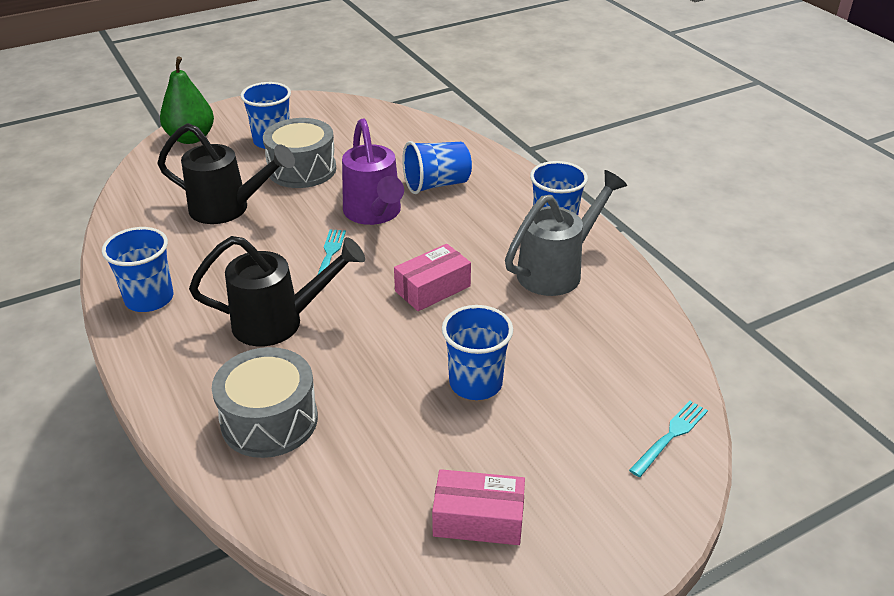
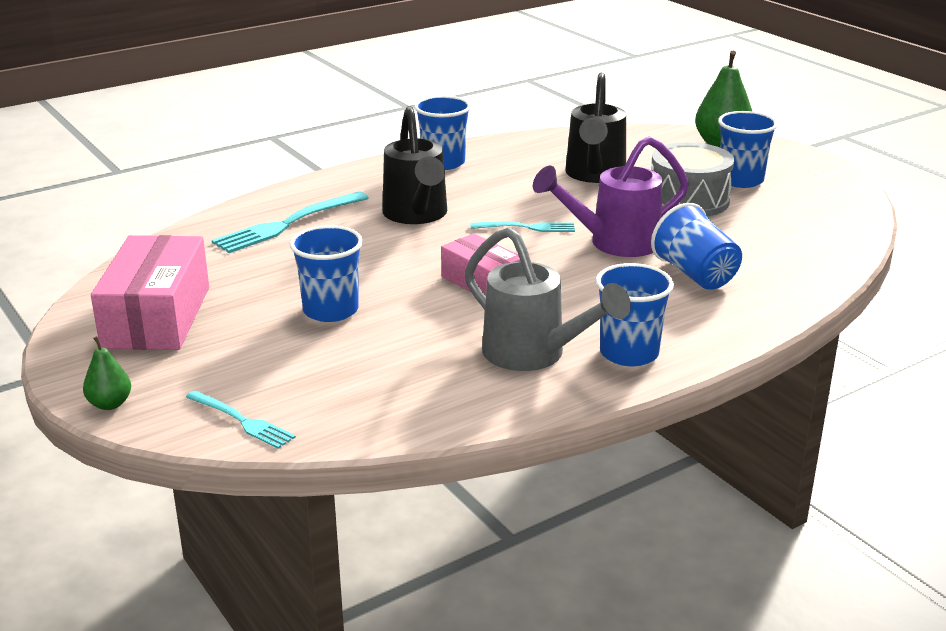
camera: 85 degrees right, 10 degrees down
grey drum [212,347,318,458] -> turquoise fork [212,191,369,253]
pink box [432,469,525,545] -> pink box [91,235,209,350], size x1.64
none -> green pear [83,336,131,410]

